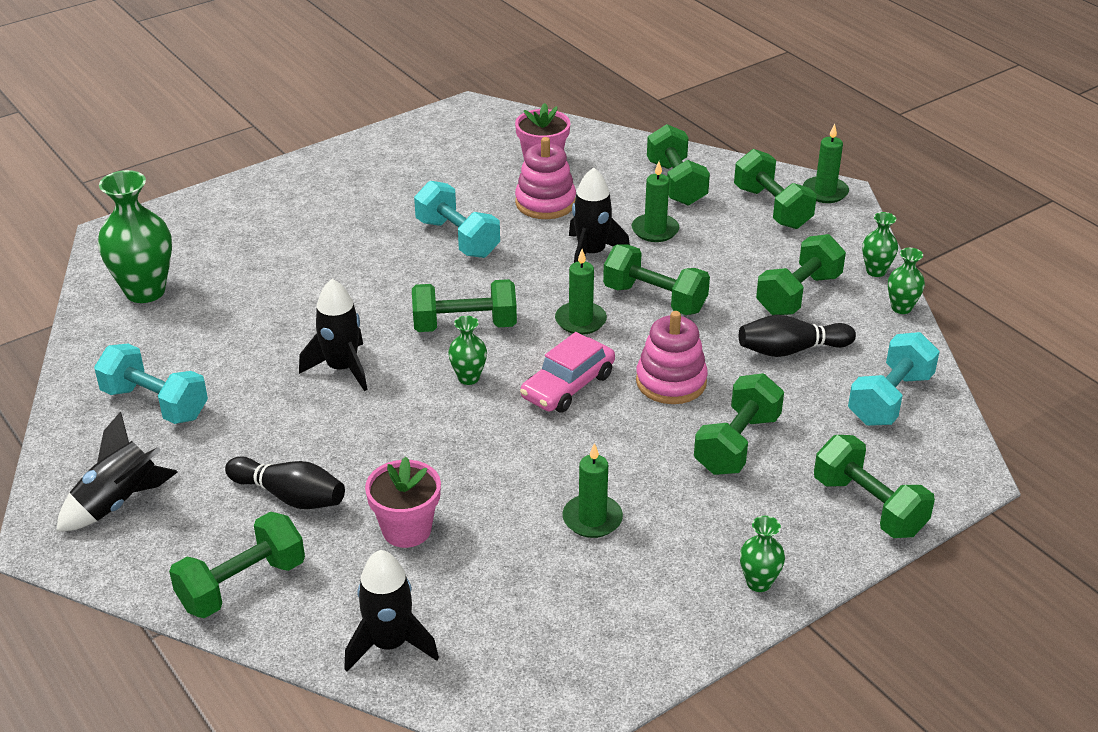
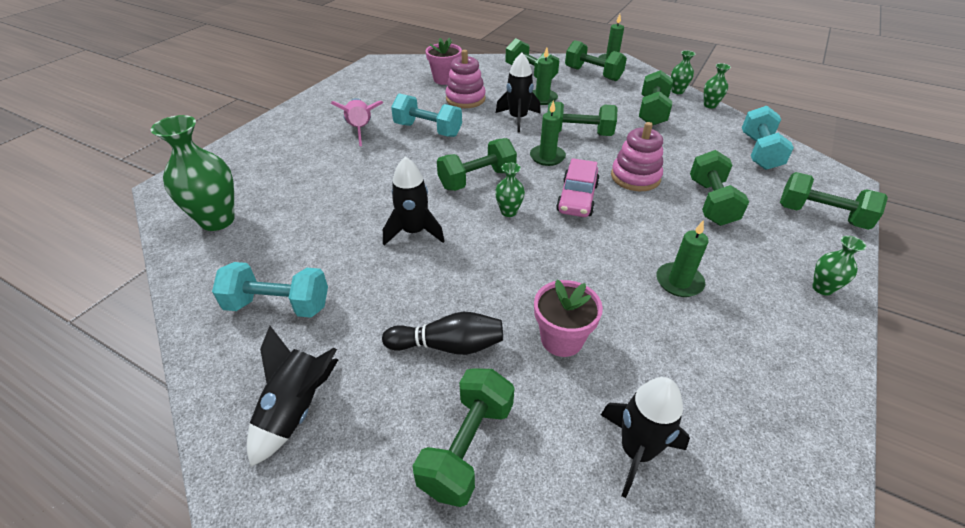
camera: 25 degrees left, 5 degrees up
black bowling pin [739,315,856,357] -> none
none -> pink rocket [331,98,383,146]

